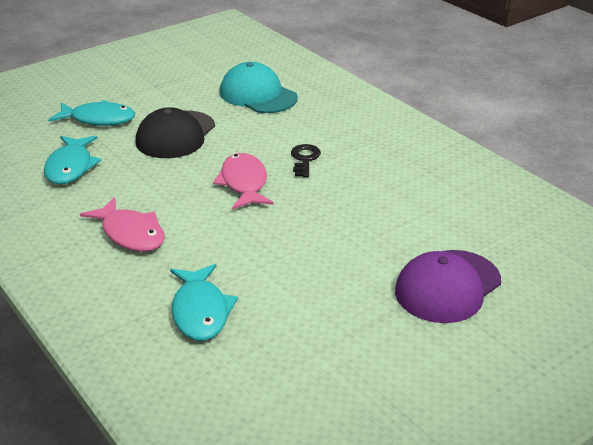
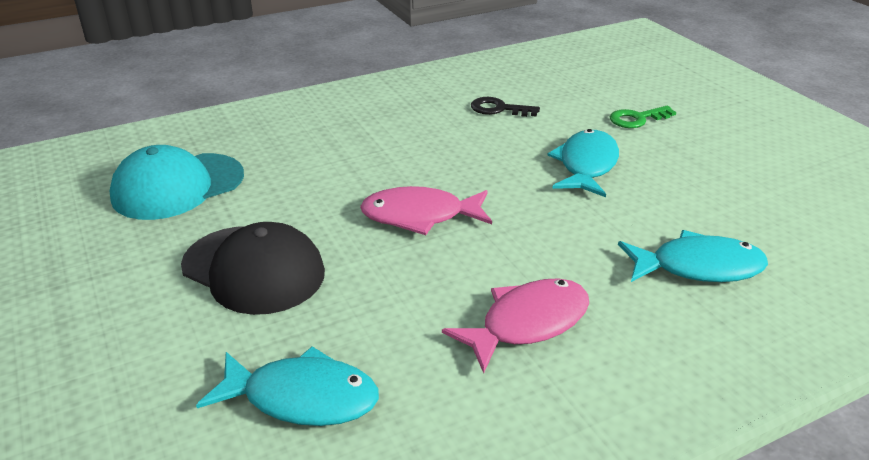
camera: 80 degrees left, 0 degrees up
turquoise fish [48,100,135,126] -> turquoise fish moved to [548,129,619,197]
black key [291,144,321,177] -> black key moved to [471,97,540,117]
purple cap [395,250,501,323] -> green key [610,106,676,128]

